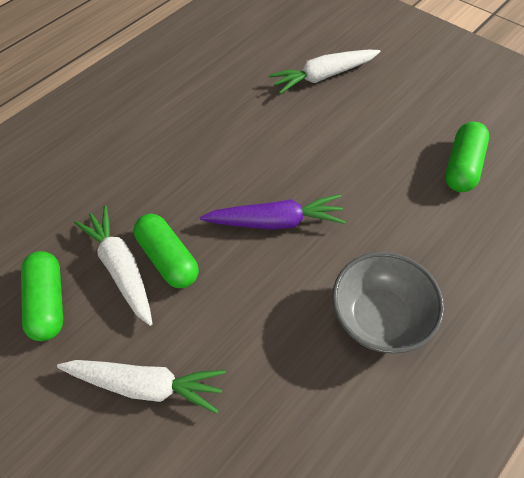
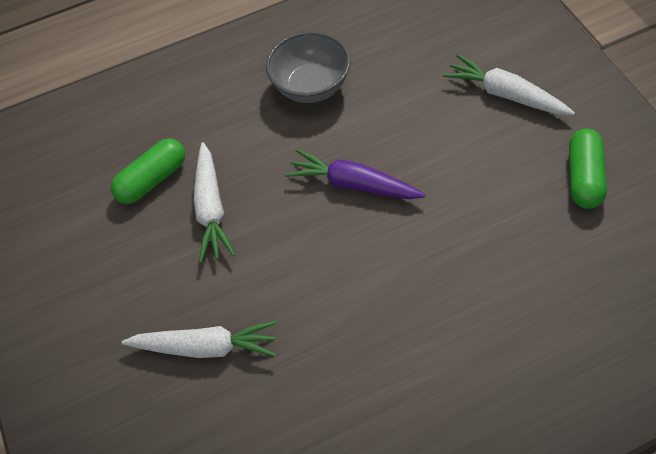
camera: 155 degrees left, 0 degrees up
white carrot [74,205,153,326] -> white carrot moved to [193,142,236,263]
green capsule [134,214,199,288] -> none

